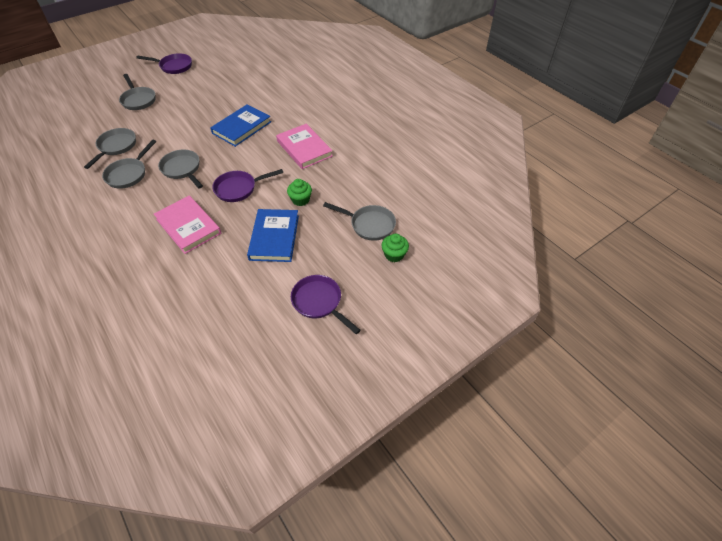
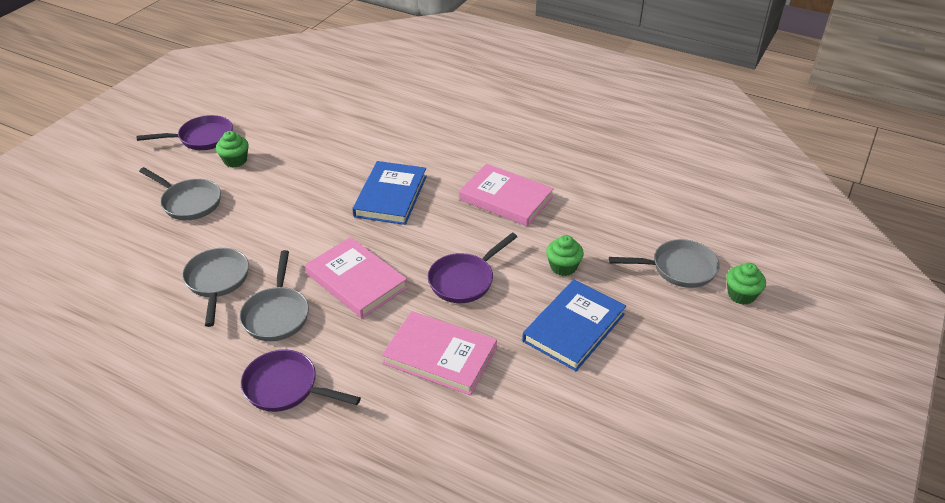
camera: 25 degrees left, 10 degrees down
grey pan [158,150,203,188] -> pink book [305,237,408,318]
blue book [247,209,299,262] -> blue book turned 60 degrees clockwise [522,279,626,371]
purple pan [291,275,361,334] -> purple pan moved to [241,349,361,412]
none -> green cupcake [216,131,249,167]

